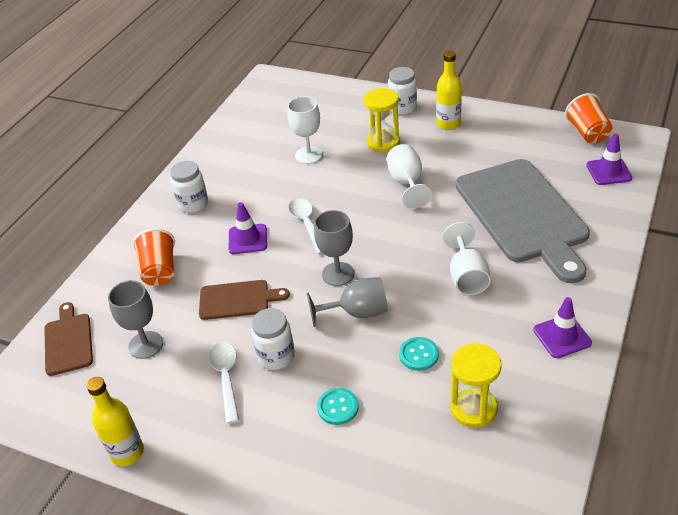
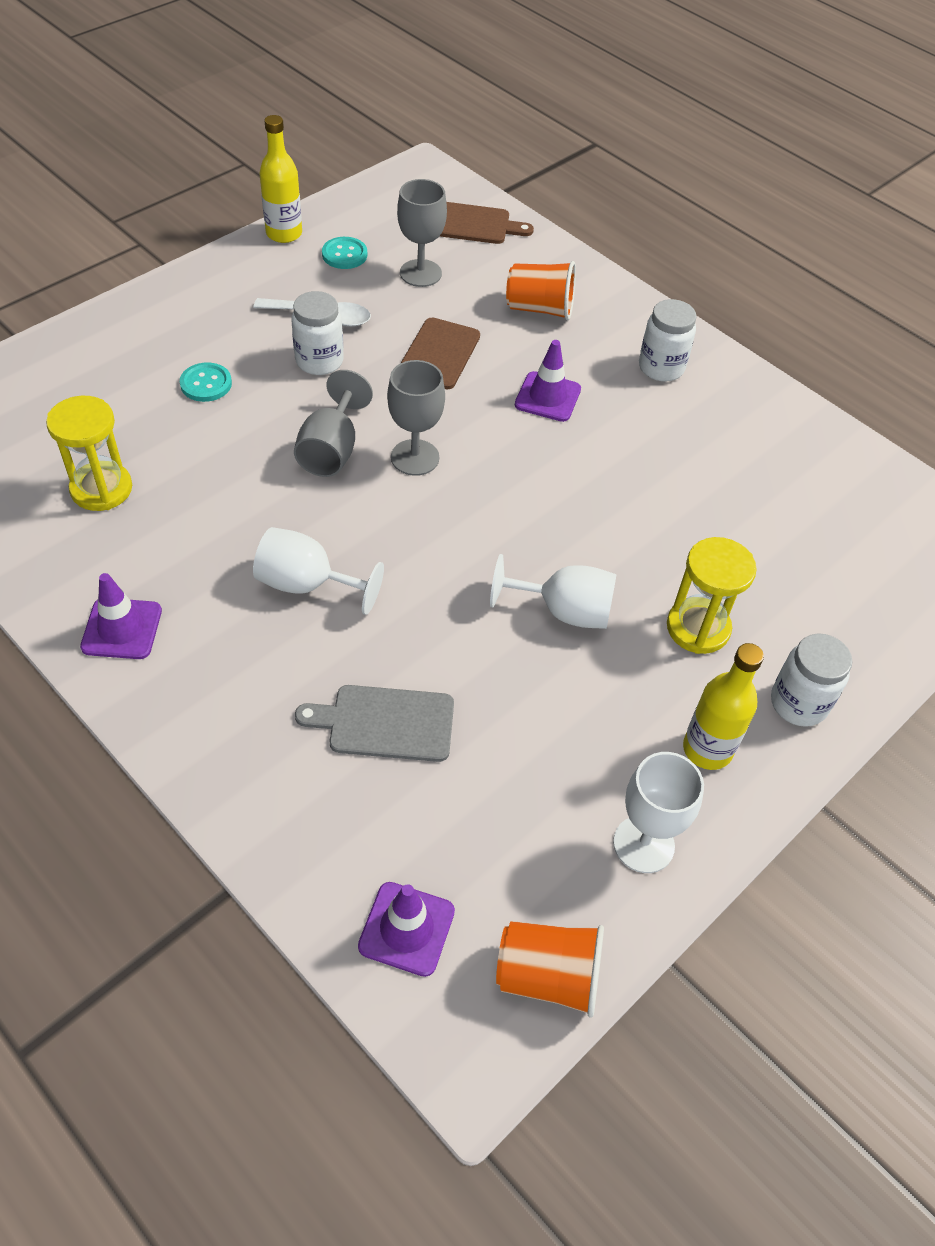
camera: 105 degrees right, 10 degrees up
white goblet [288,96,323,164] -> white goblet moved to [613,752,704,873]
white spoon [288,198,322,254] -> none
turquoise button [399,337,439,371] -> turquoise button moved to [322,237,367,269]
grey cutting board [455,159,590,283] -> grey cutting board [295,685,454,762], size x0.47

